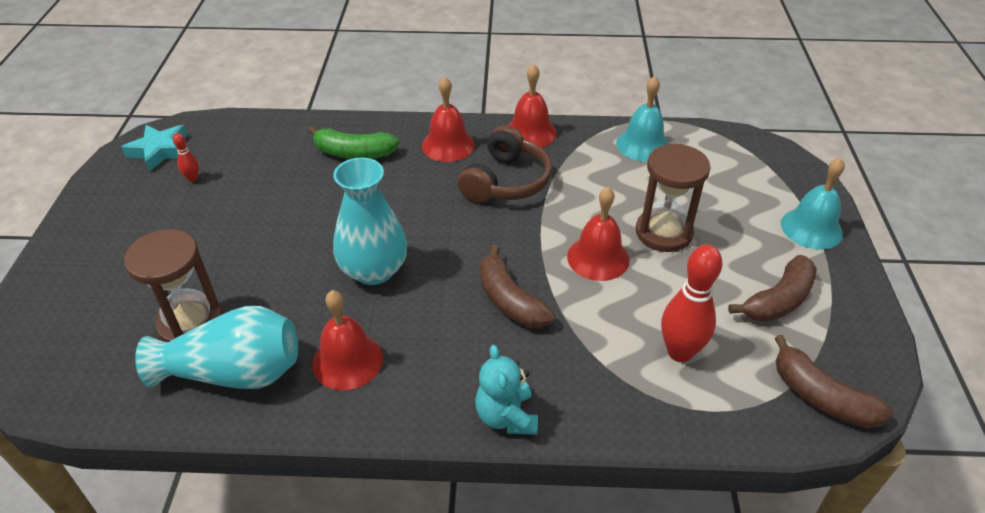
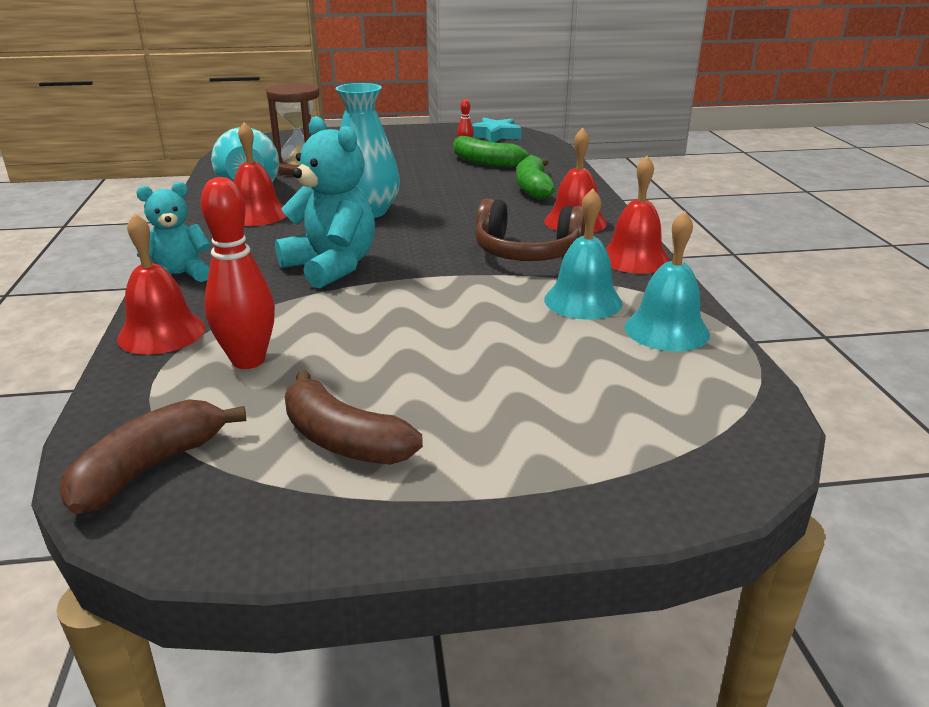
camera: 80 degrees right, 15 degrees down
brown banana [480,245,555,328] -> turquoise teddy bear [275,116,375,288]
red bell [567,187,629,281] -> red bell moved to [117,213,206,355]
brown hourglass [636,144,711,252] -> none
turquoise bell [781,157,845,250] -> turquoise bell moved to [544,188,623,320]
none -> green banana [453,136,528,168]

